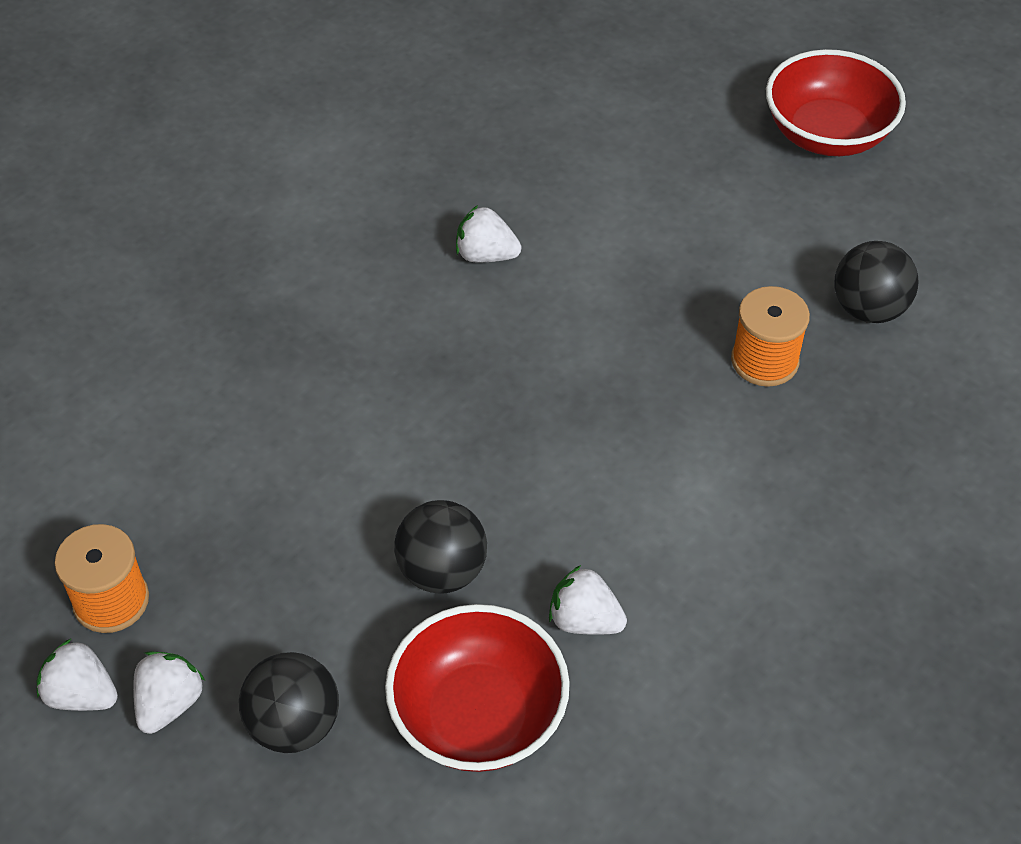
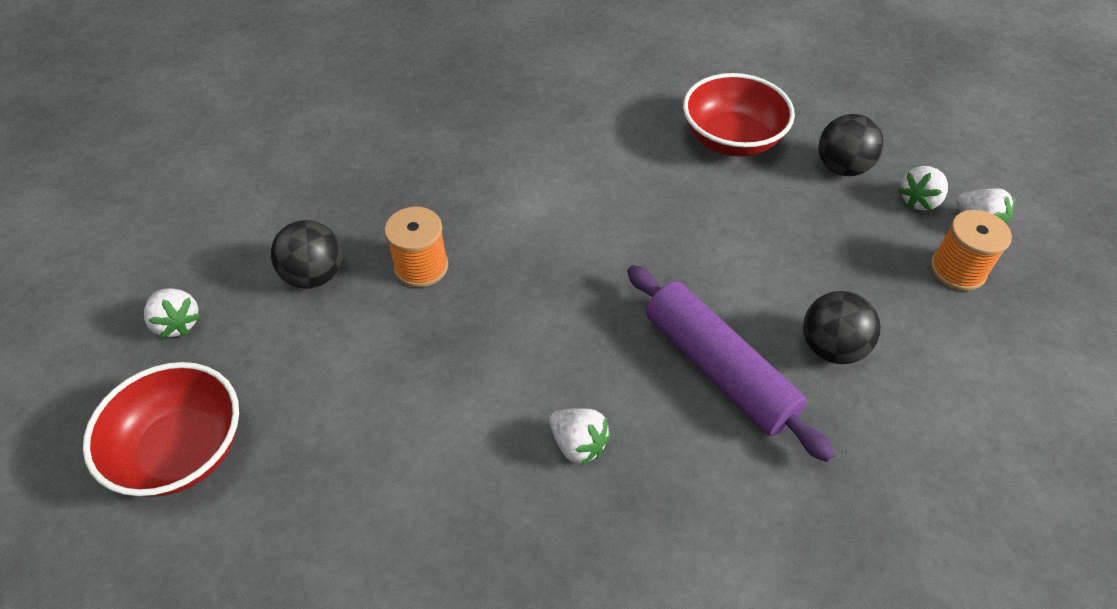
camera: 155 degrees left, 0 degrees up
black ball [394,500,487,593] -> black ball moved to [803,291,881,364]
white strawberry [549,565,627,635] -> white strawberry moved to [144,288,201,338]
none -> purple rolling pin [627,265,835,462]

